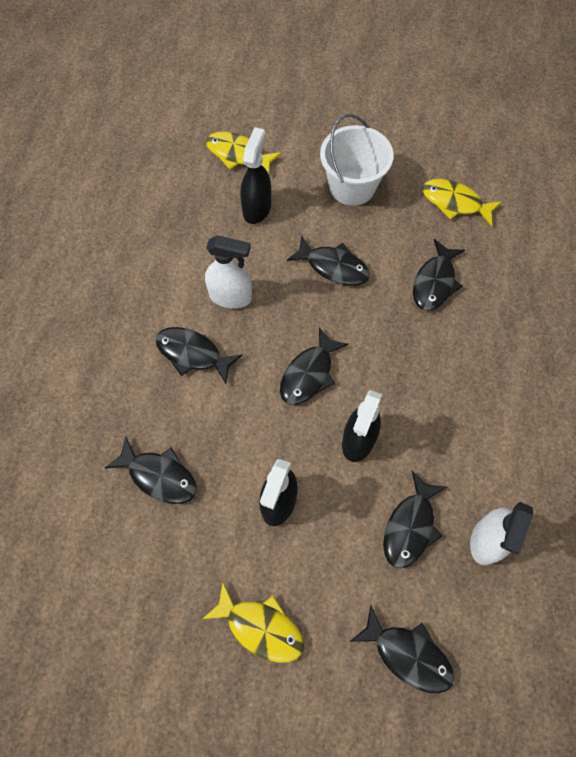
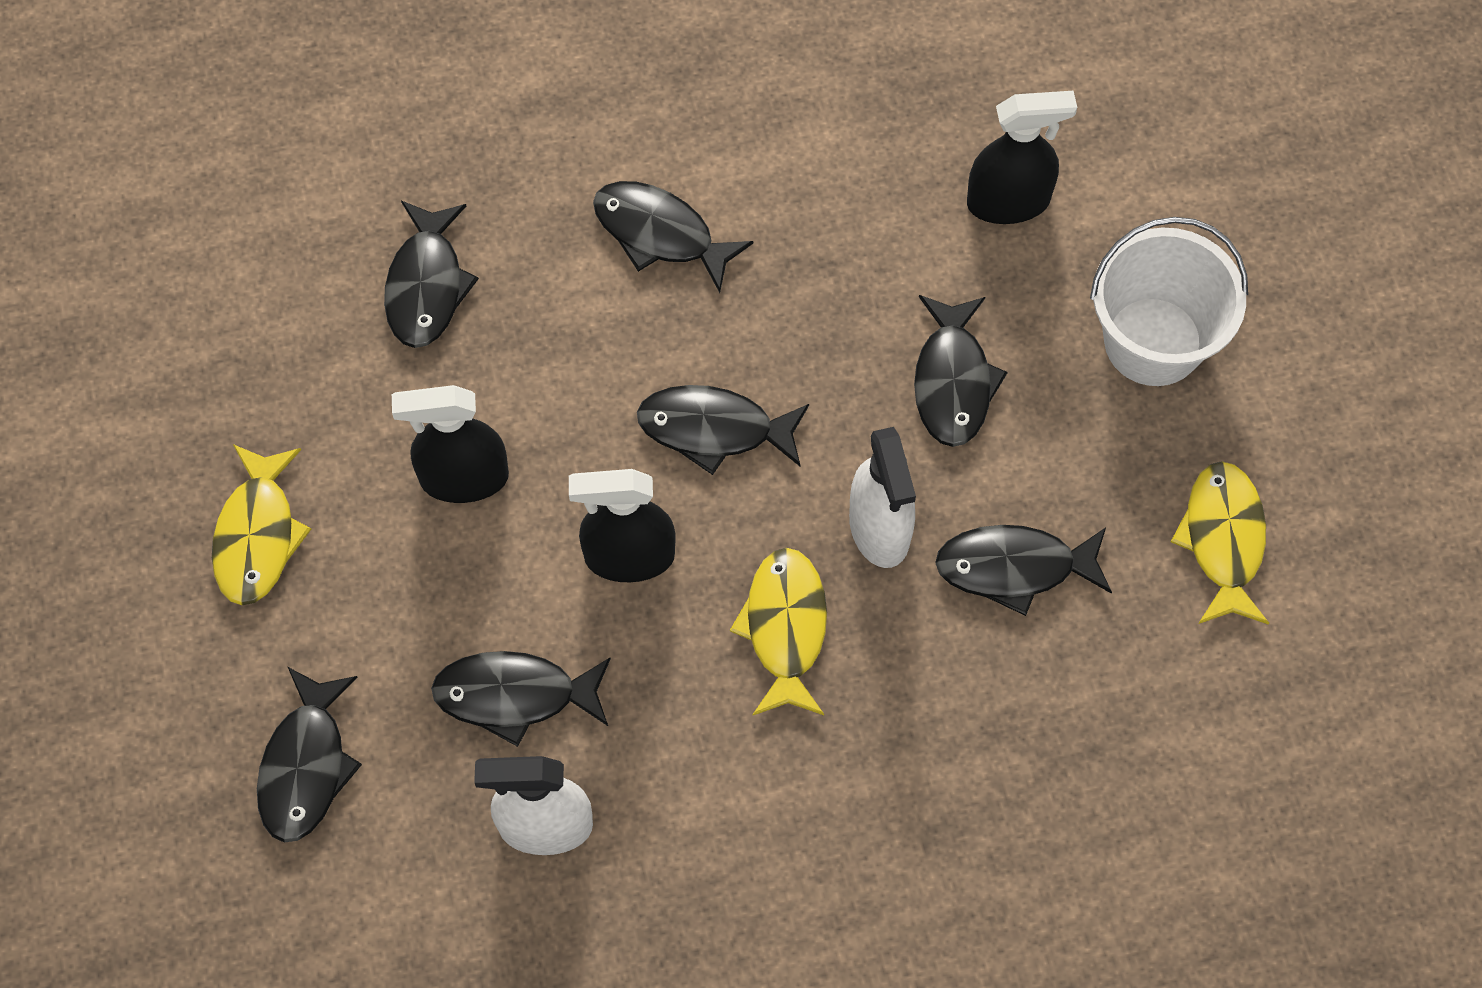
camera: 65 degrees right, 0 degrees up
black fish [155,327,243,384] -> black fish turned 60 degrees counterclockwise [593,181,754,293]
white spray bottle [205,235,252,309] -> white spray bottle moved to [849,427,916,568]
yellow fish [206,131,282,174] -> yellow fish moved to [730,548,827,715]

